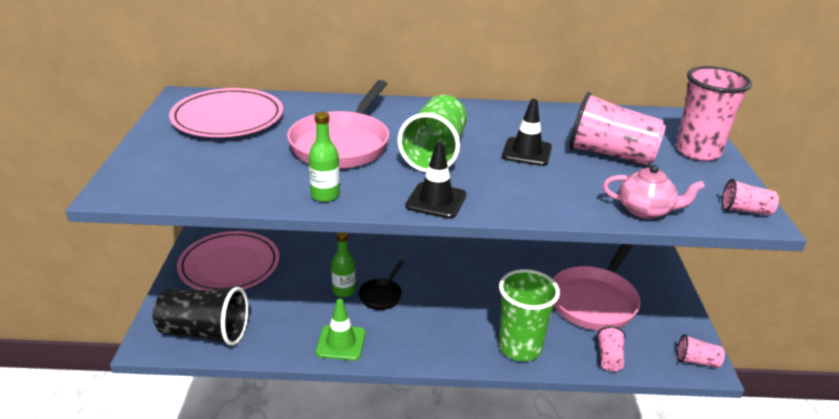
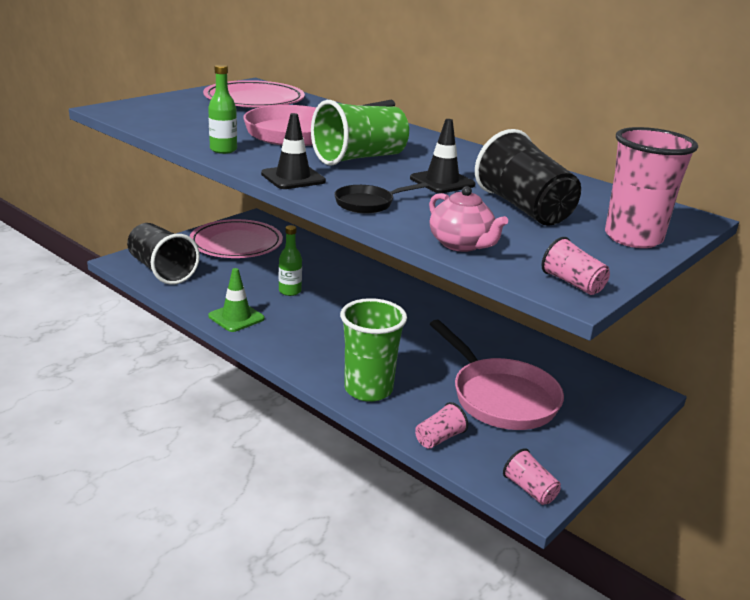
camera: 40 degrees right, 5 degrees down
black pan [358,260,404,310] -> black pan moved to [334,183,428,214]
pink pan [553,244,641,331] -> pink pan turned 105 degrees counterclockwise [430,320,564,430]
pink cup [569,92,666,165] -> black cup [475,129,581,226]

